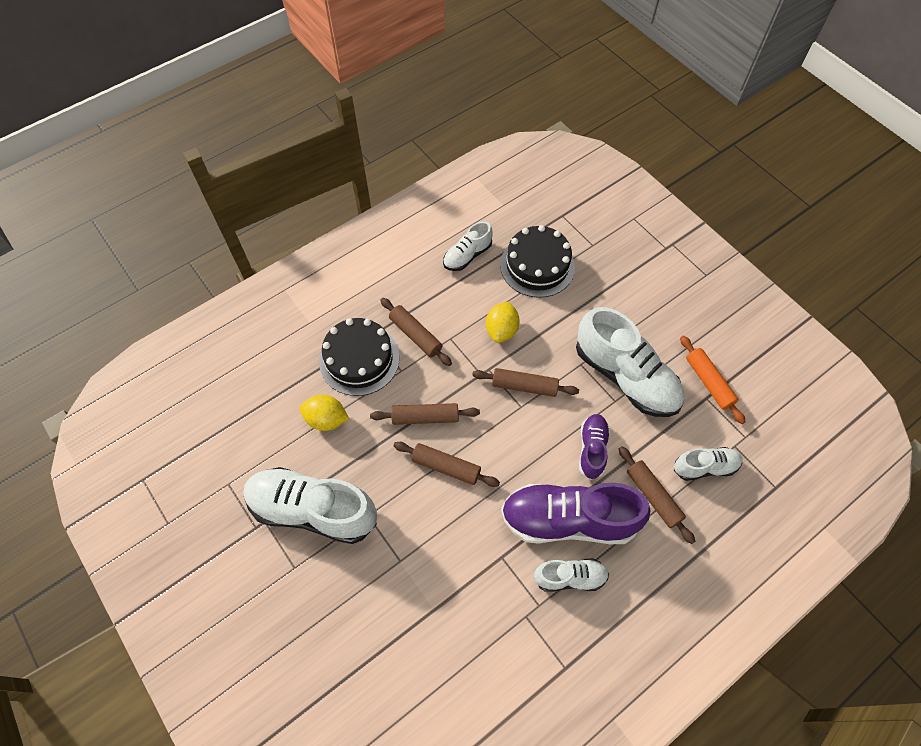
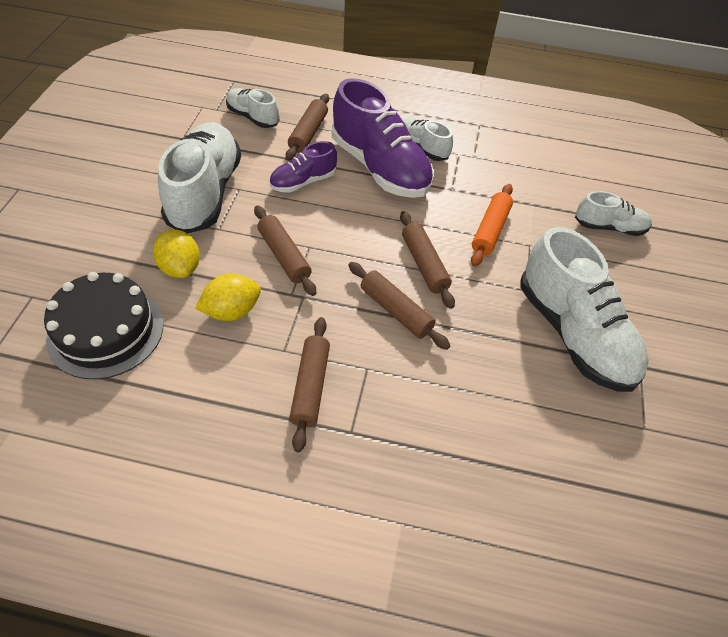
camera: 135 degrees left, 10 degrees down
yellow lemon [299,395,349,431] -> yellow lemon moved to [153,229,200,278]
black cake [319,318,399,396] -> none
white shoe [443,221,493,271] -> white shoe moved to [575,191,652,236]
orange rolling pin [680,335,746,424] -> orange rolling pin moved to [471,184,513,267]

